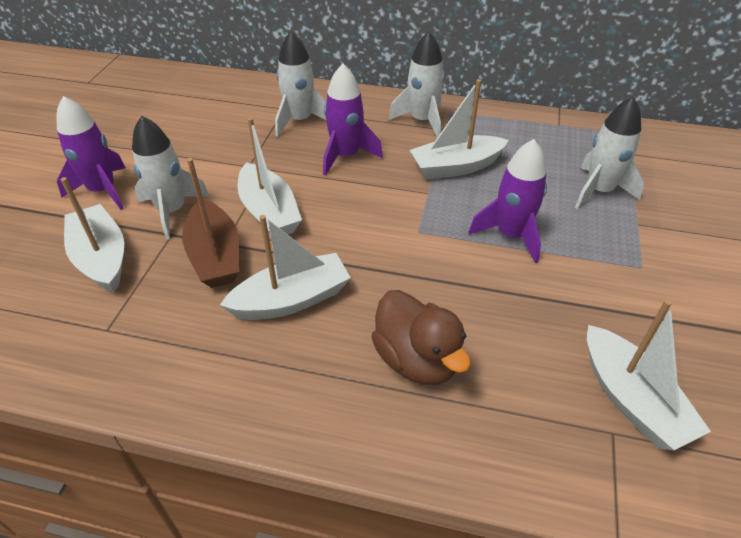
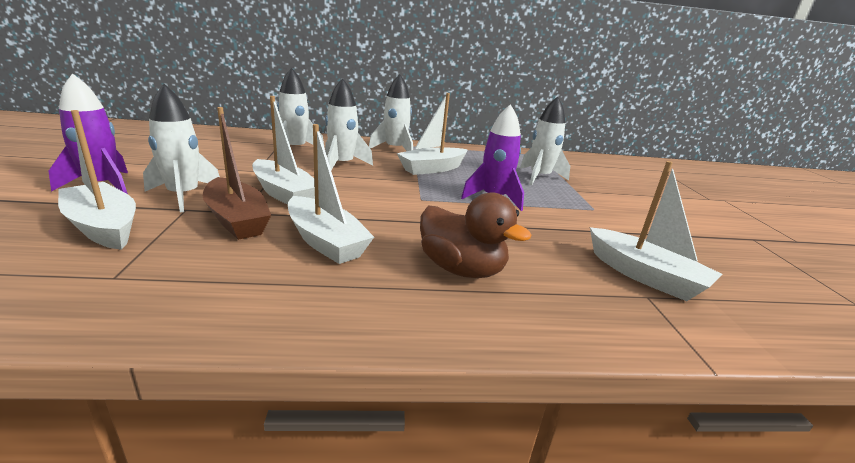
camera: 20 degrees left, 20 degrees down
white boat [220,215,351,320] -> white boat turned 90 degrees clockwise [288,124,374,264]
purple rocket [323,64,383,176] -> white rocket [325,78,373,170]

